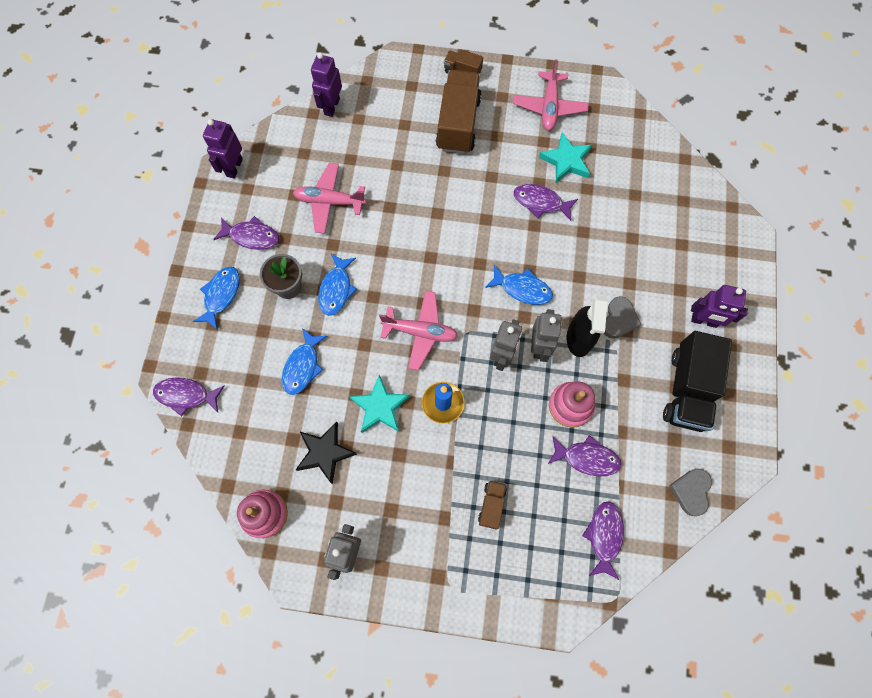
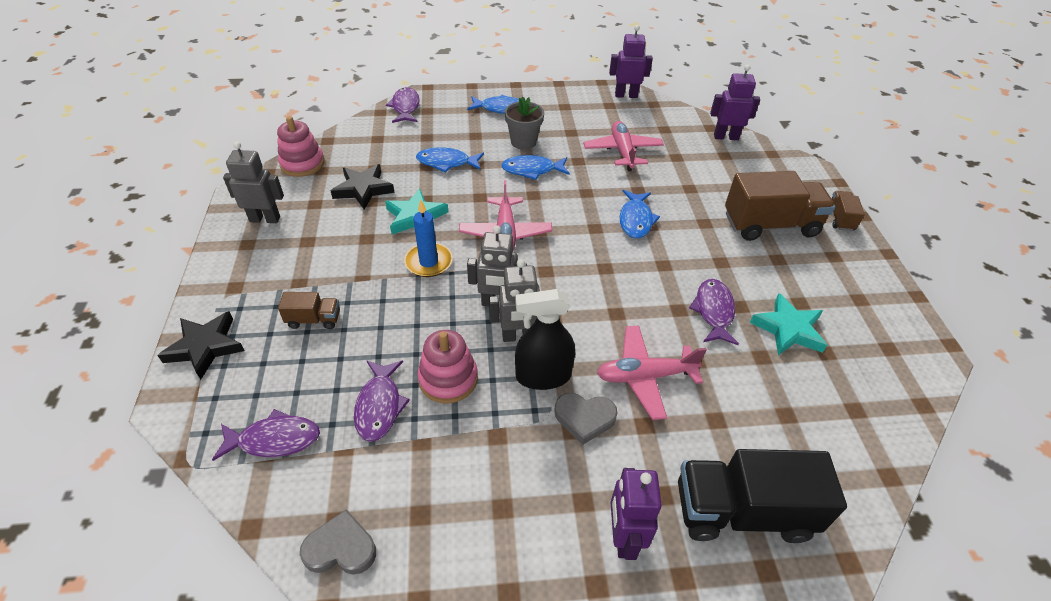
camera: 75 degrees right, 25 degrees down
purple fish [213,216,279,250] -> none
blue fish [485,265,553,305] -> blue fish moved to [620,190,660,238]
pink plane [513,59,589,131] -> pink plane moved to [597,325,707,420]
black truck [663,331,732,432] -> black truck moved to [678,449,847,543]
none -> black star [157,311,245,380]

